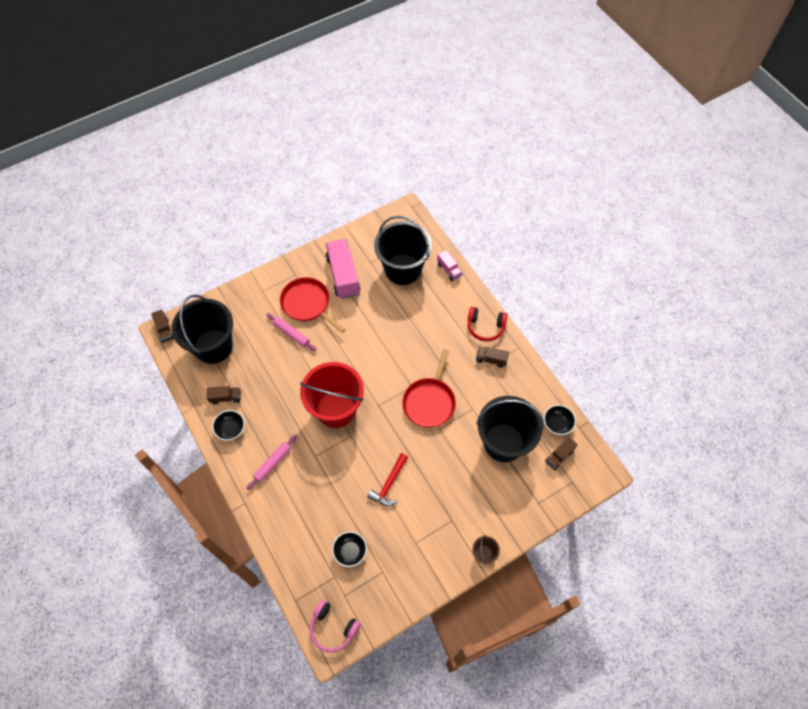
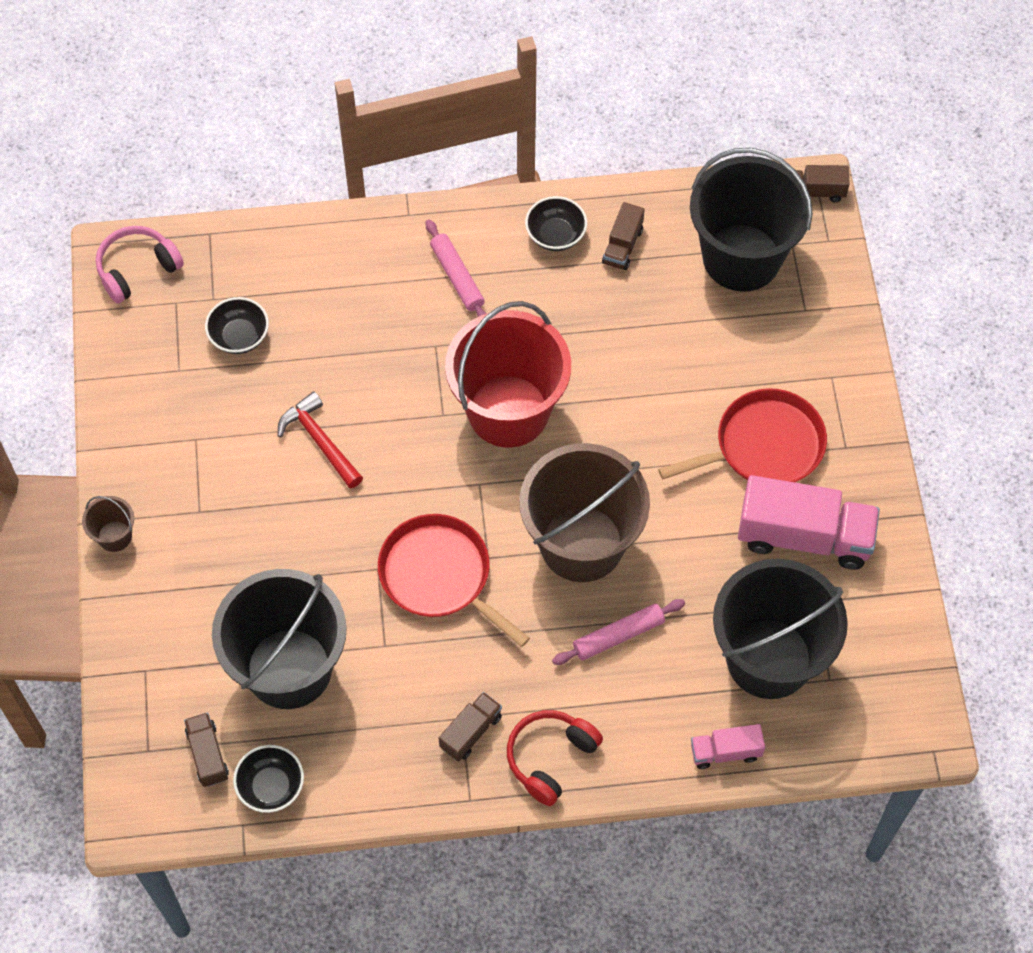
camera: 115 degrees right, 0 degrees up
pink rolling pin [266,313,317,351] -> pink rolling pin moved to [552,599,685,665]
none -> brown bucket [519,443,650,582]

